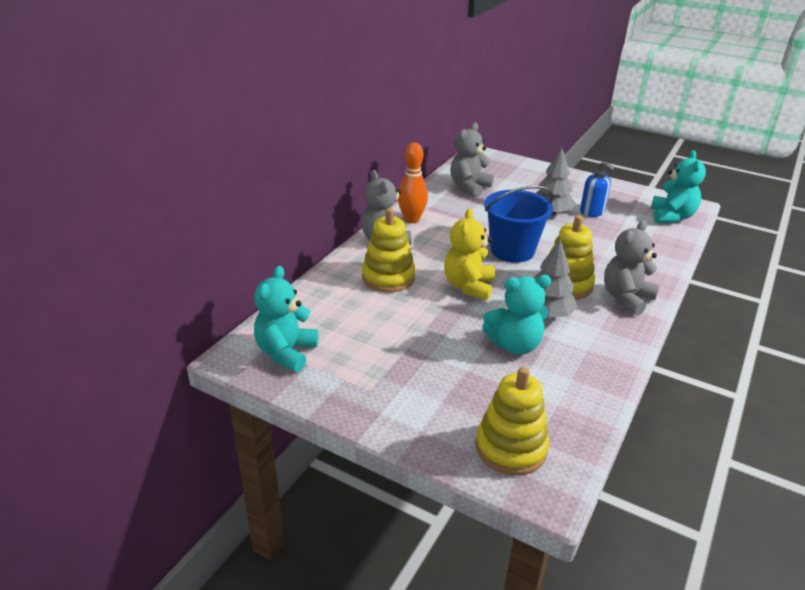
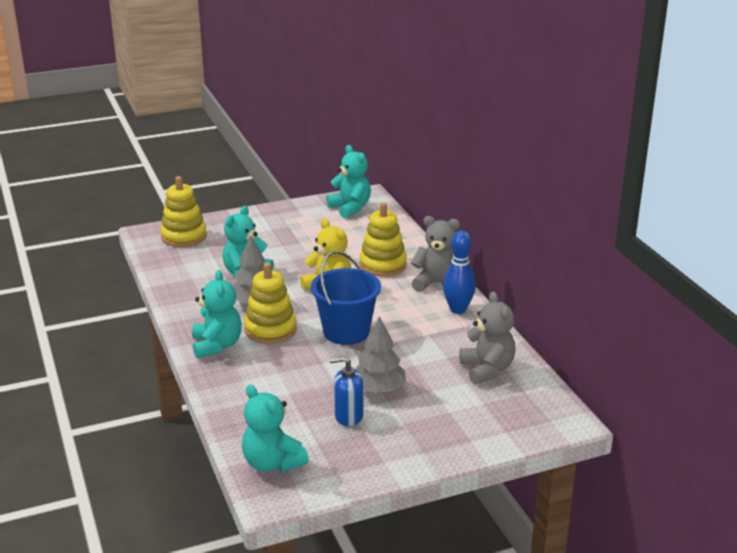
camera: 130 degrees right, 5 degrees down
orange bowling pin [398,143,428,223] -> blue bowling pin [443,231,476,314]
grey teddy bear [604,220,659,316] -> turquoise teddy bear [192,270,242,358]

